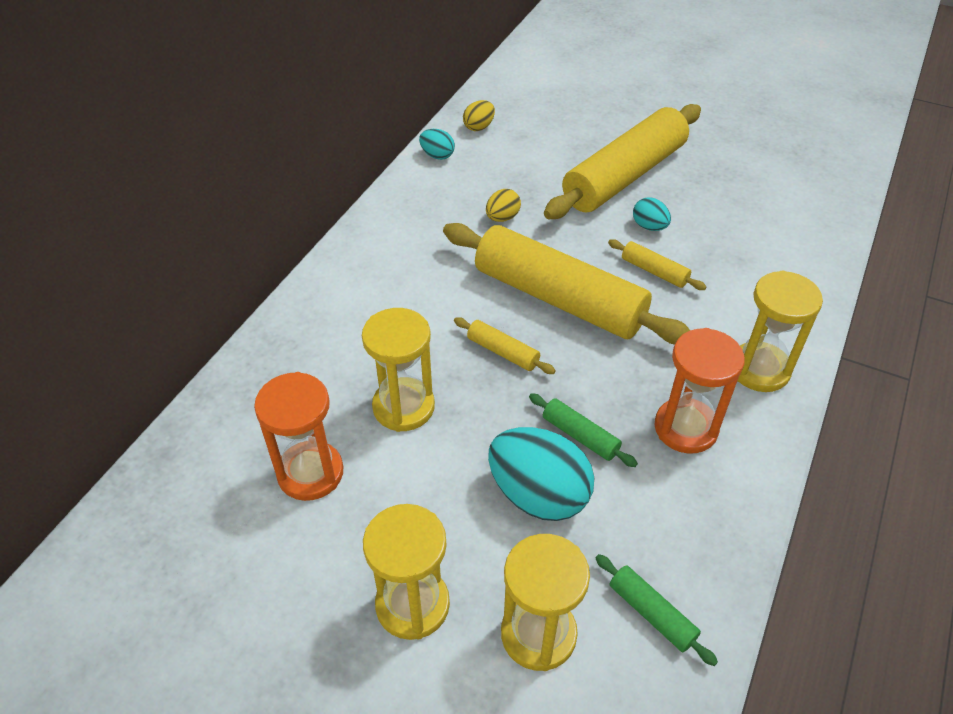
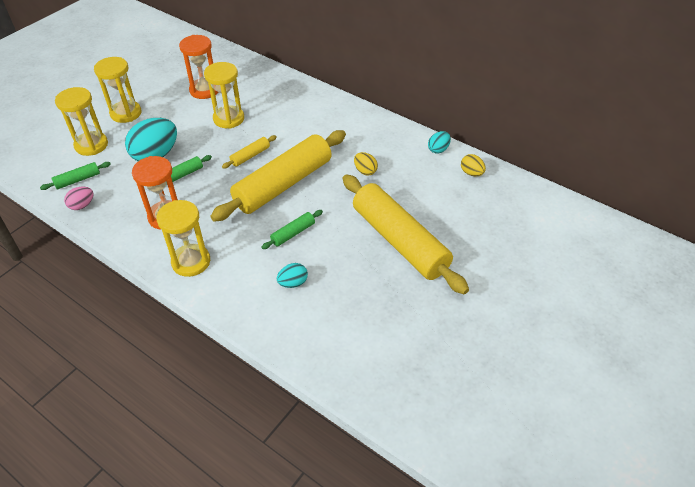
camera: 100 degrees right, 0 degrees up
yellow rolling pin [608,239,706,290] -> green rolling pin [261,210,323,249]
turquoise egg [633,197,671,231] -> turquoise egg moved to [277,263,308,288]
none -> pink egg [64,187,94,210]

